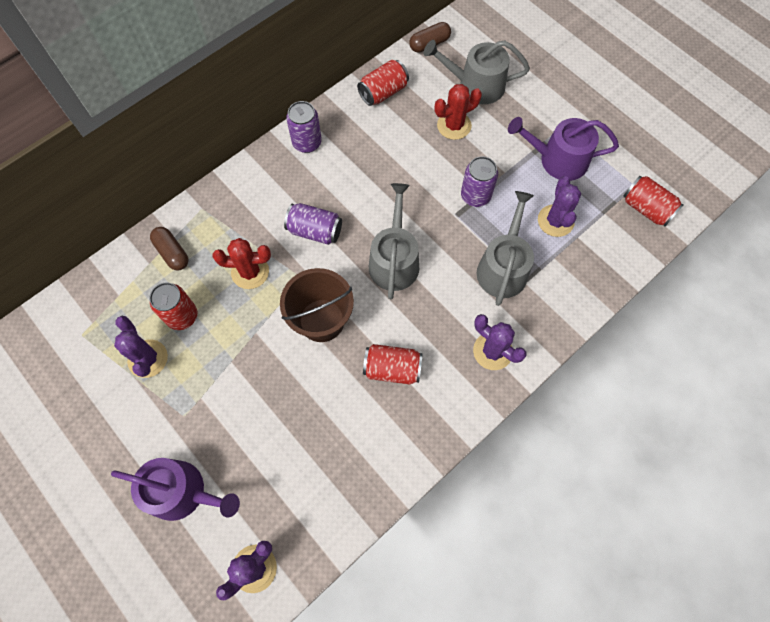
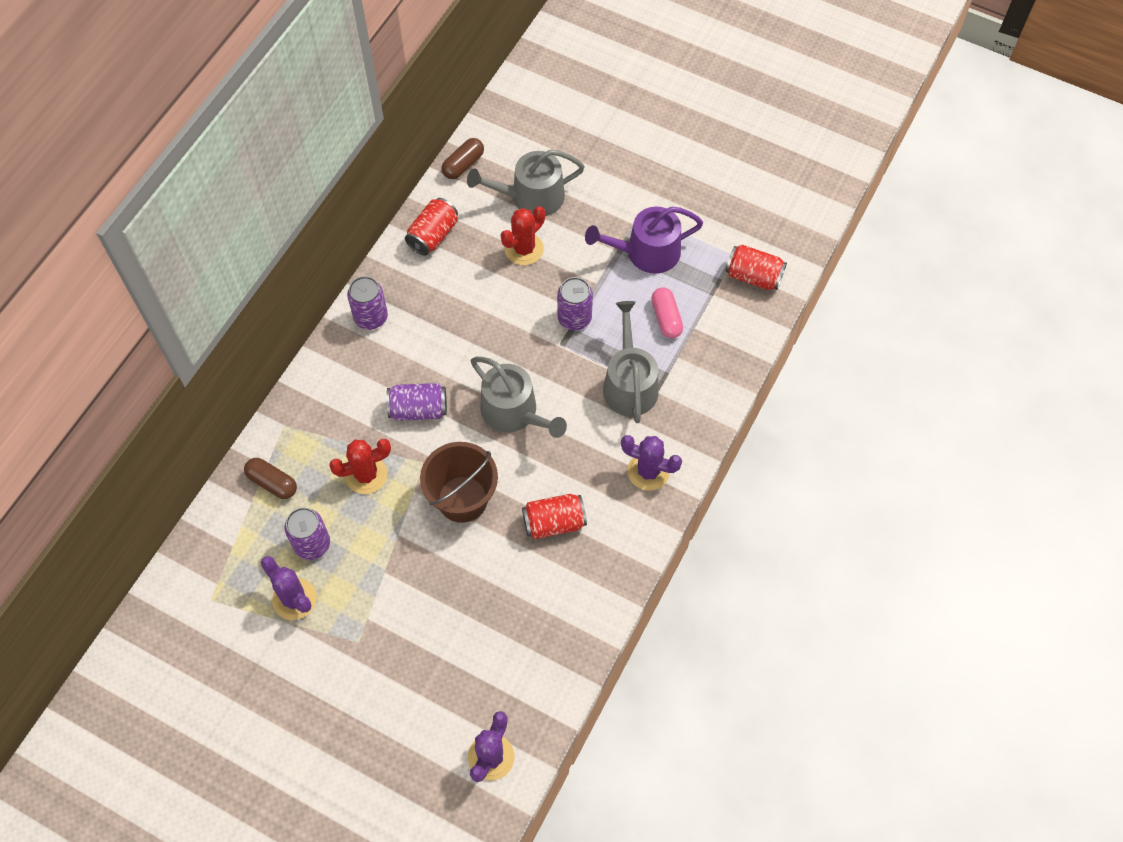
camera: 20 degrees left, 5 degrees down
purple watering can [111,458,240,521] -> none
red can [149,282,197,330] -> purple can [285,508,330,560]
grey watering can [369,183,419,299] -> grey watering can turned 150 degrees clockwise [471,357,567,438]
purple cactus [538,176,581,237] -> pink capsule [651,287,683,338]

